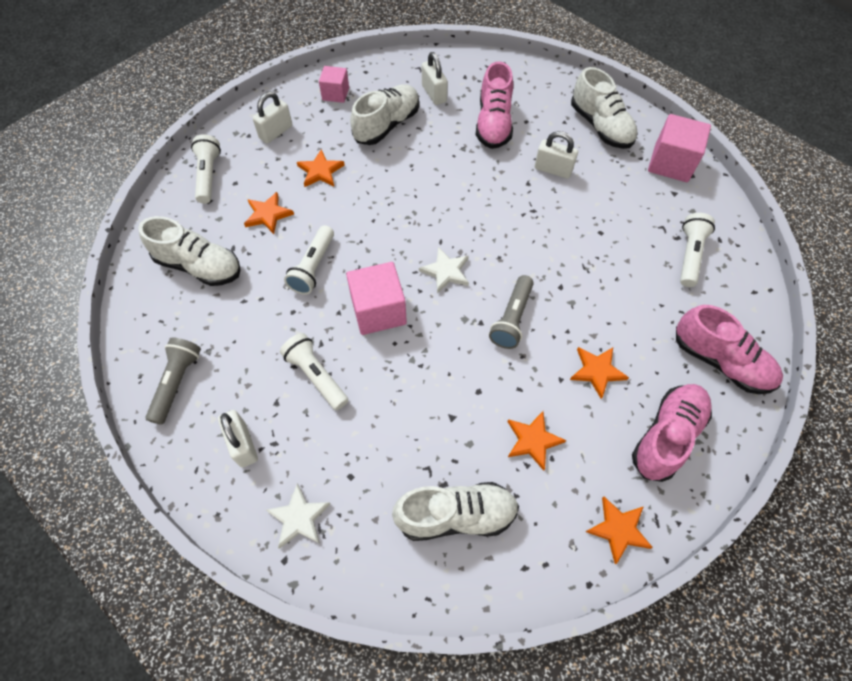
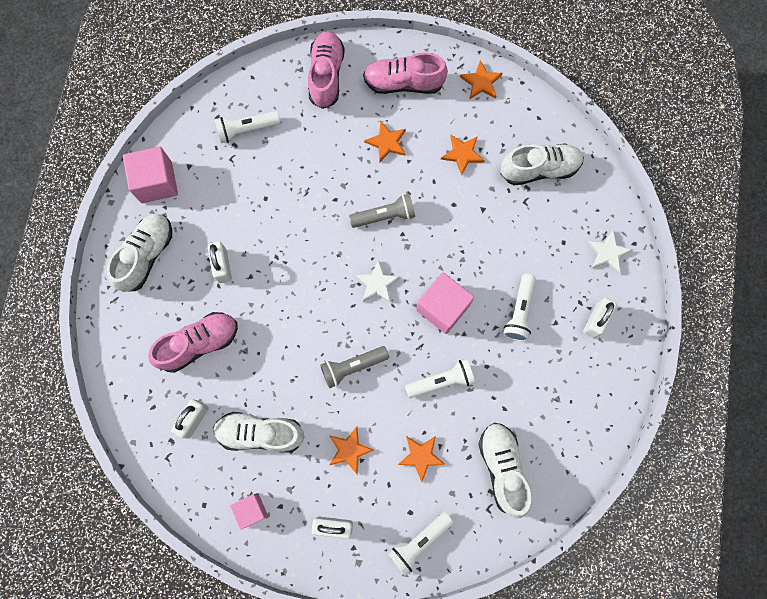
camera: 125 degrees left, 15 degrees up
grey flashlight [146,337,201,425] -> grey flashlight moved to [320,346,389,388]
white shoe [392,482,519,541] -> white shoe turned 120 degrees clockwise [501,143,584,186]

